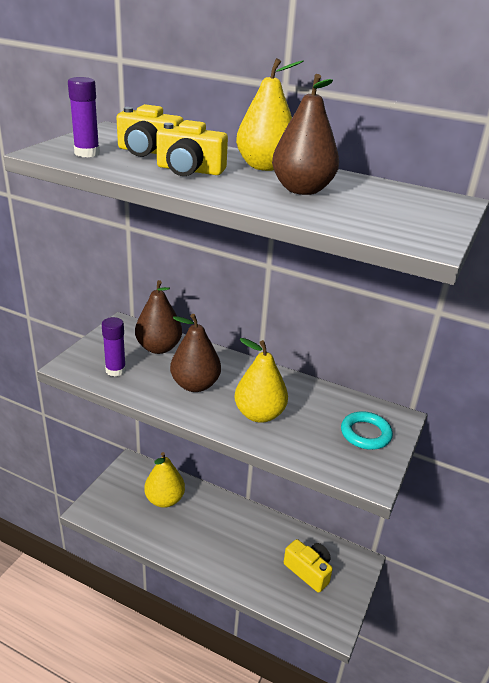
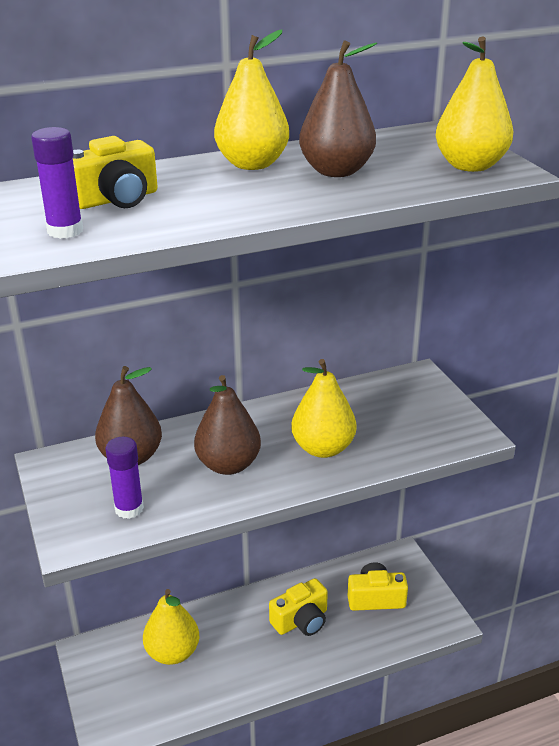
camera: 45 degrees left, 0 degrees up
yellow camera [156,120,228,176] -> yellow camera moved to [269,578,328,636]
turquoise ring [341,411,393,450] -> none
none -> yellow pear [436,37,513,172]

